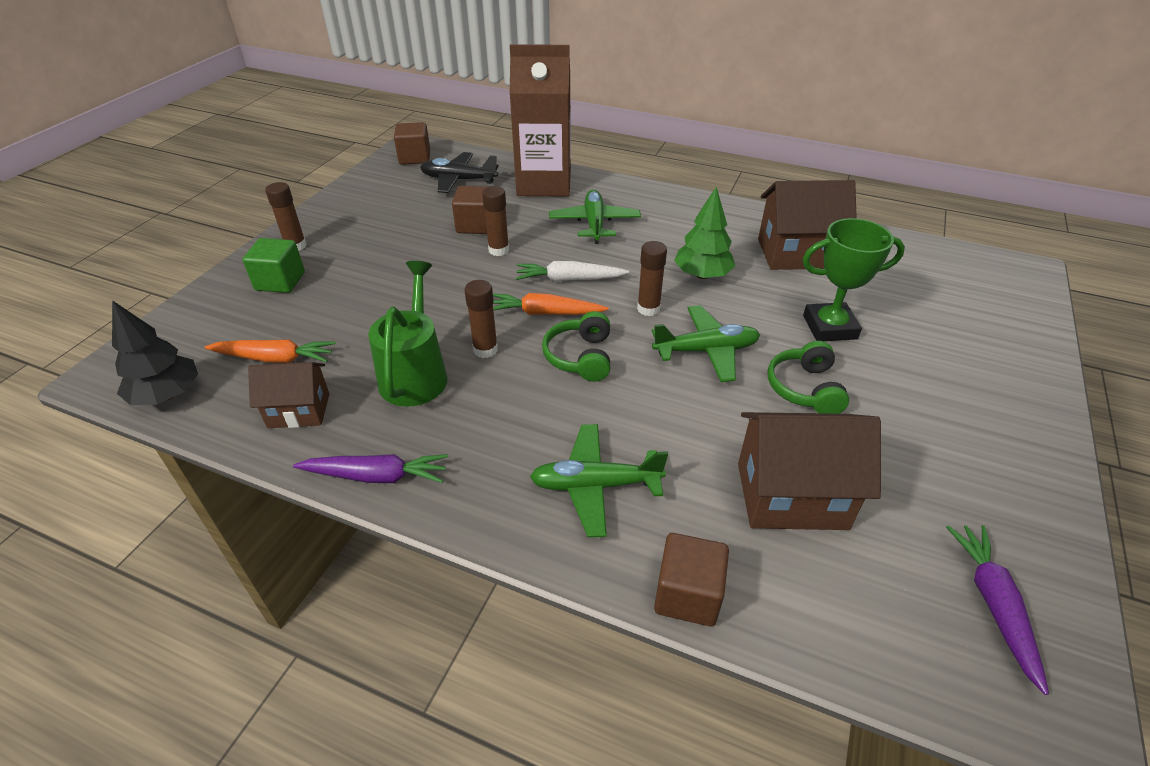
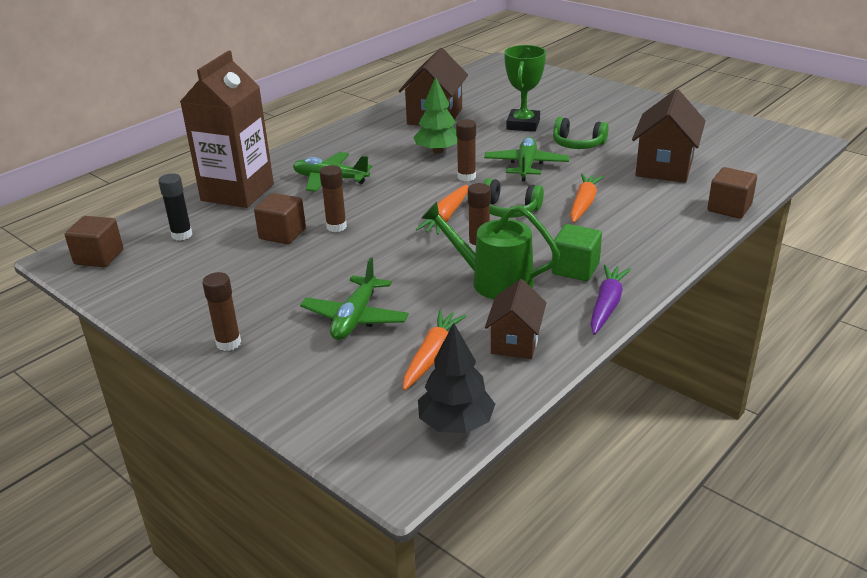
camera: 70 degrees left, 10 degrees down
green cube [243,238,305,293] -> green cube moved to [551,224,602,281]
black plane [420,152,499,193] -> black glue stick [158,173,192,241]
white carrot [516,261,629,282] -> none
green plane [530,424,668,537] -> green plane moved to [300,257,409,340]
purple carrot [946,525,1049,695] -> none
none -> orange carrot [570,174,604,223]

